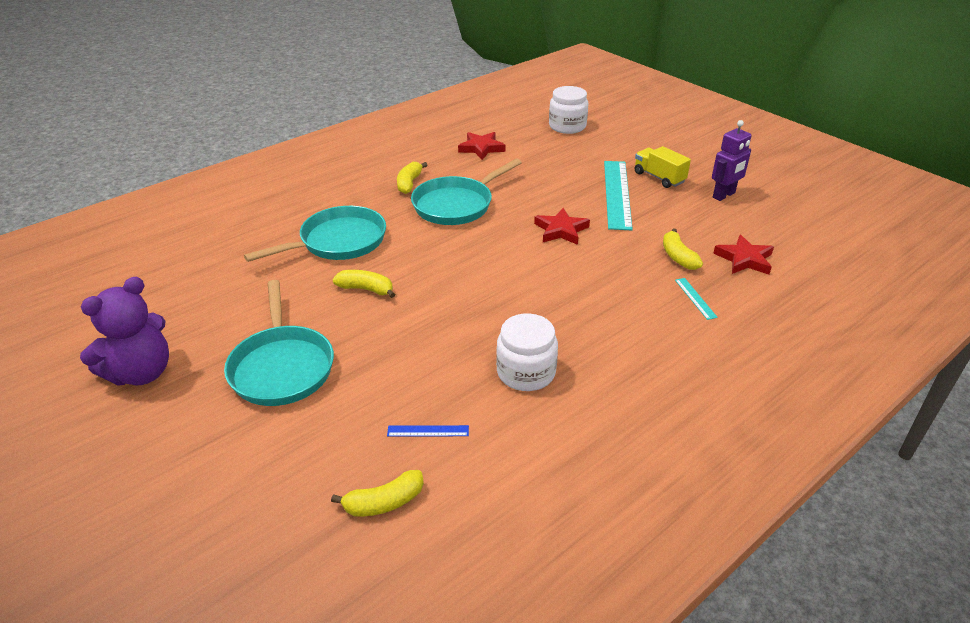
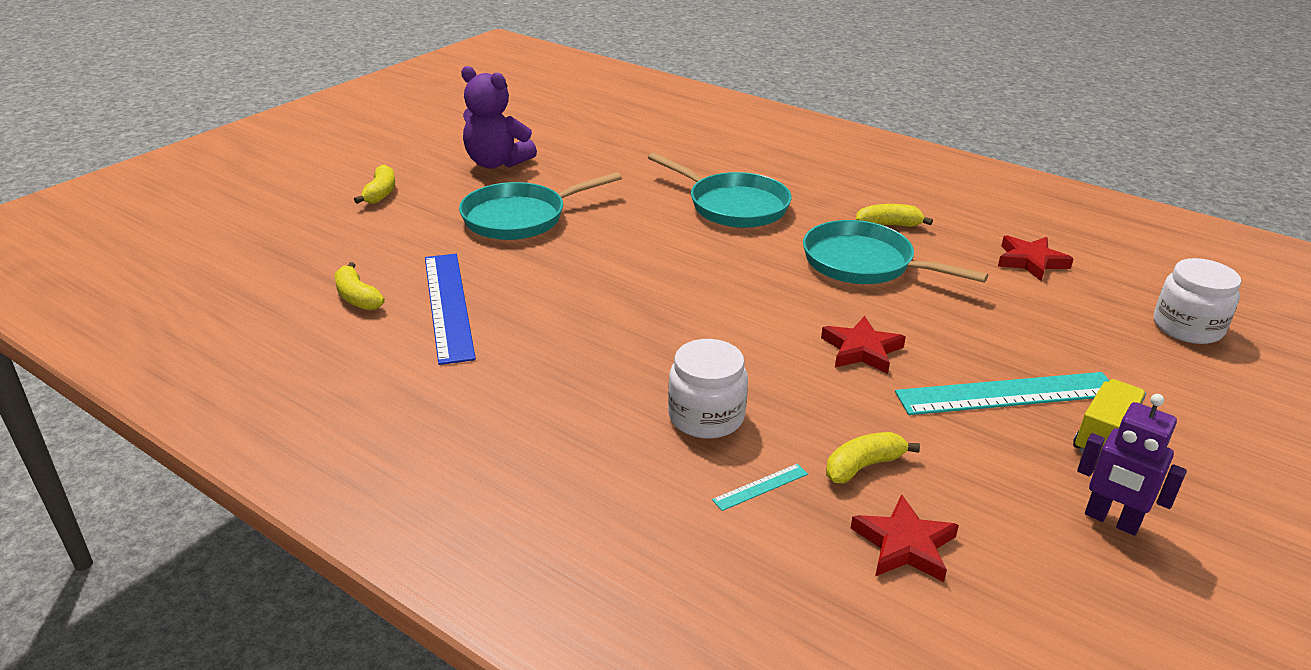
camera: 75 degrees right, 5 degrees down
yellow banana [332,270,396,298] -> yellow banana moved to [354,165,395,204]
blue ruler [387,425,469,437] -> blue ruler [425,254,476,365], size x2.39
white jar [496,313,558,391] -> white jar moved to [668,339,748,439]

